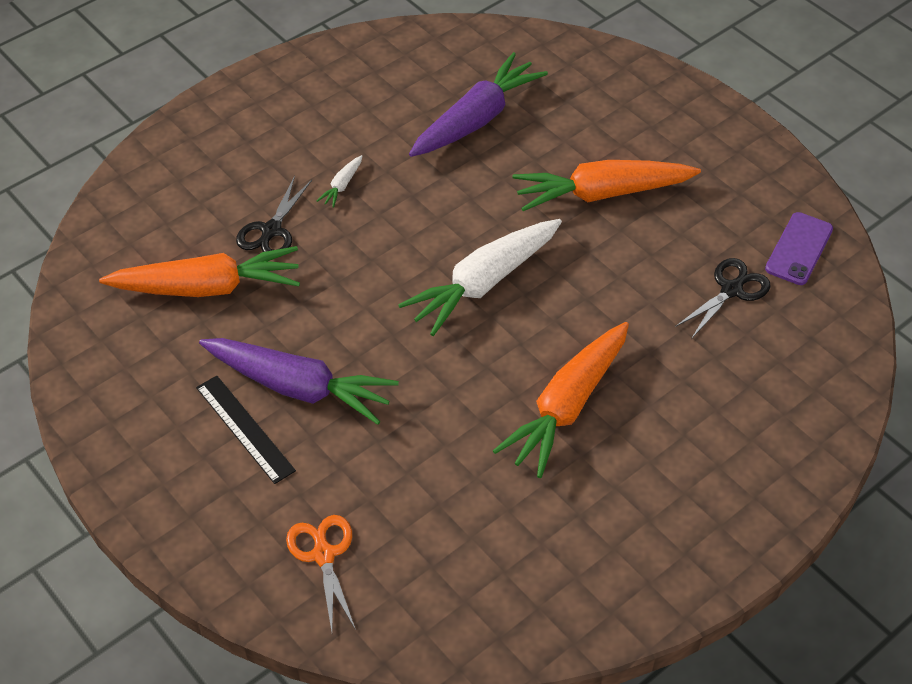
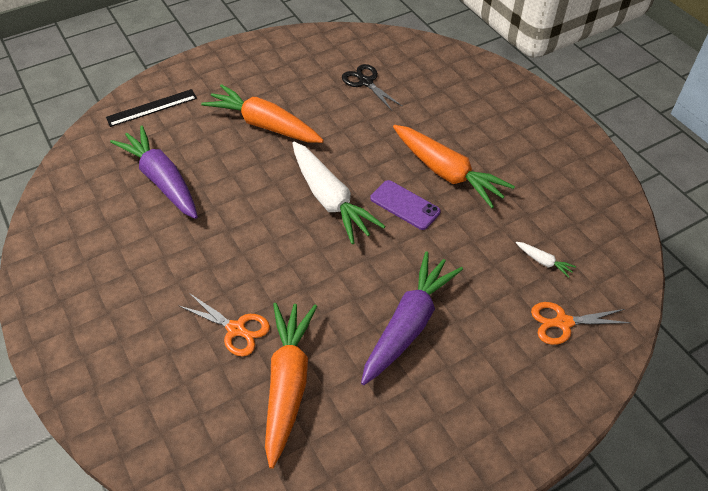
camera: 80 degrees left, 0 degrees up
black ruler [196,375,296,484] -> black ruler moved to [106,89,197,127]
black scissors [236,176,312,252] -> orange scissors [179,293,270,356]
white carrot [317,155,362,208] -> white carrot moved to [516,242,576,278]
orange carrot [513,160,701,211] -> orange carrot turned 120 degrees clockwise [201,84,324,143]
purple phone [765,212,833,285] -> purple phone moved to [370,180,441,230]

